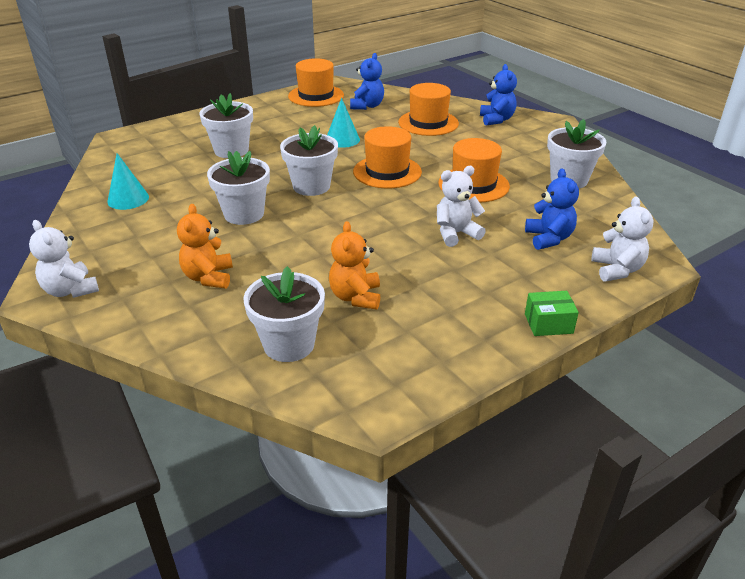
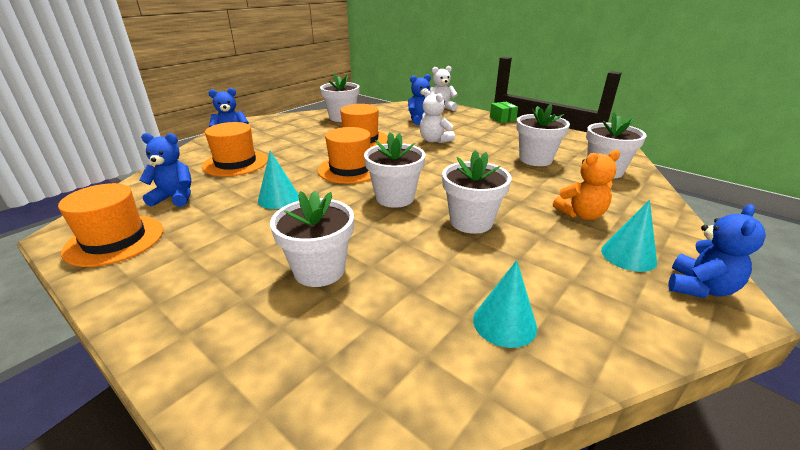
camera: 105 degrees left, 5 degrees down
white teddy bear [29,220,99,298] -> blue teddy bear [668,204,766,298]
orange teddy bear [329,221,380,310] -> white flower pot [516,104,570,166]
none -> turquoise cone [601,200,657,272]

